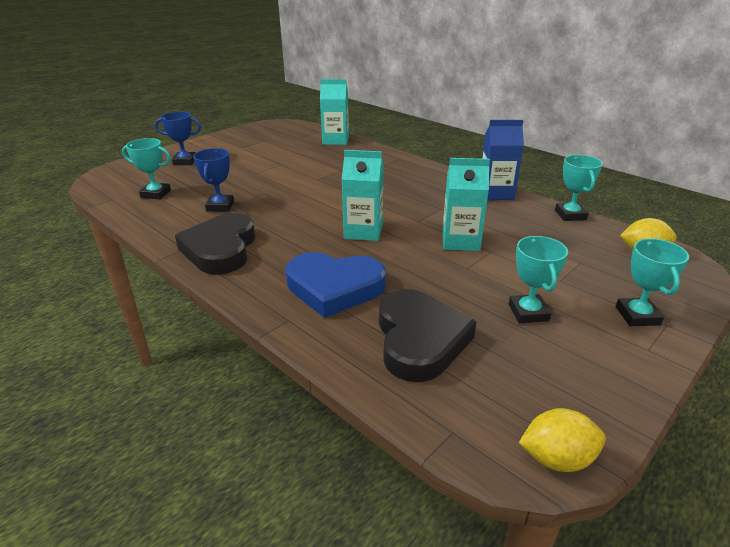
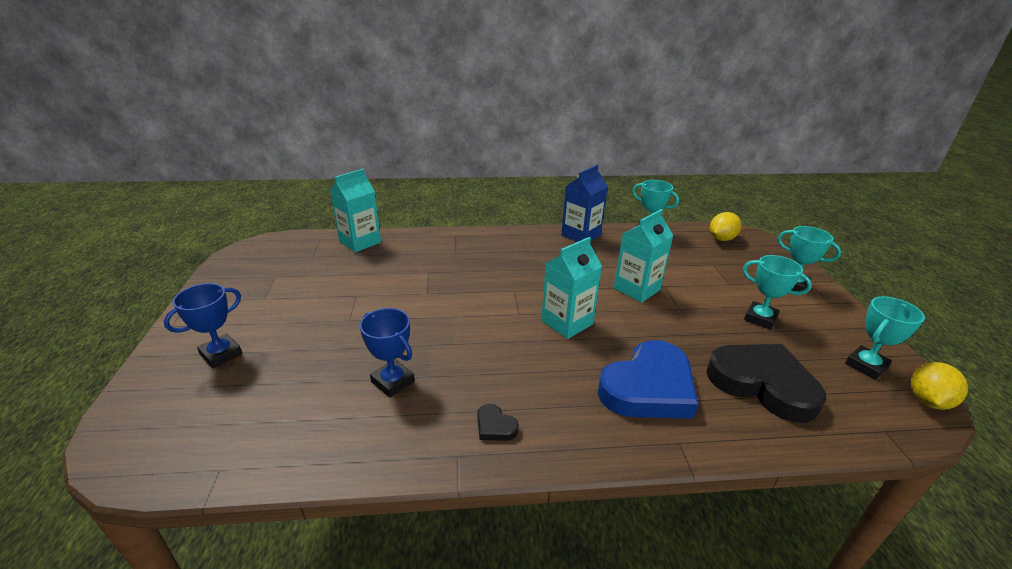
camera: 50 degrees left, 0 degrees up
turquoise trophy [122,138,171,199] -> turquoise trophy moved to [845,296,925,380]
black heart [175,213,255,275] -> black heart [477,404,519,441], size x0.40

